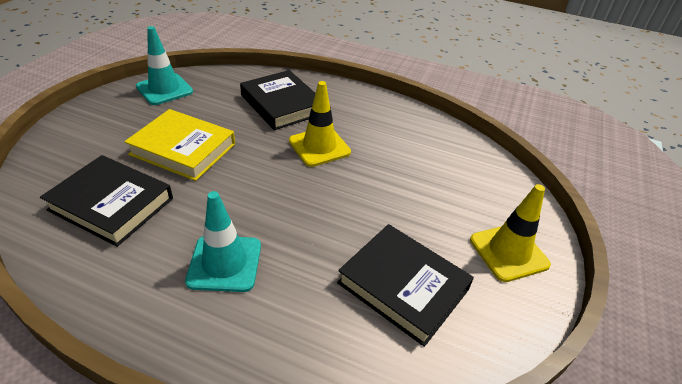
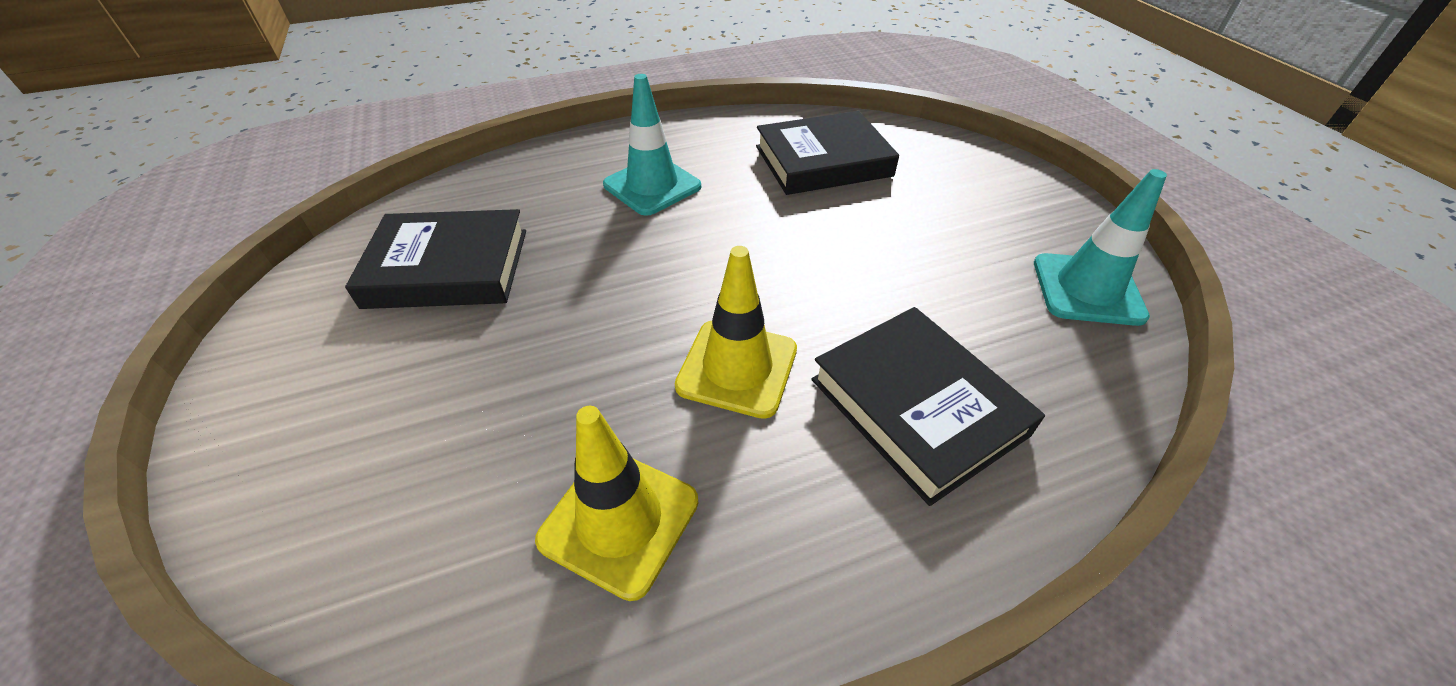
camera: 140 degrees right, 5 degrees up
yellow book [124,109,235,181] -> none
black book [240,70,315,130] -> black book turned 45 degrees clockwise [811,307,1045,506]
yellow traffic cone [470,184,551,282] -> yellow traffic cone moved to [535,406,698,601]

